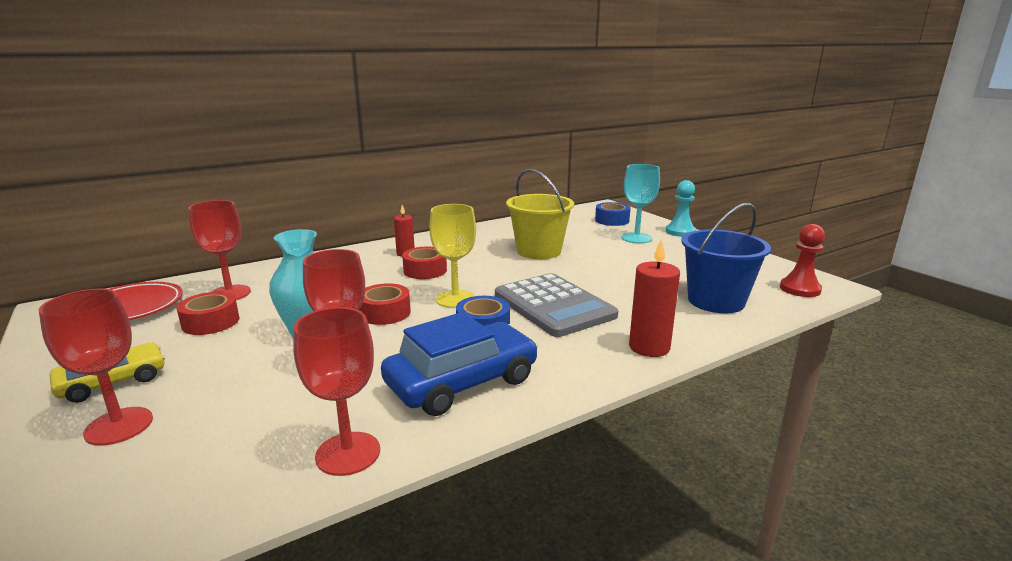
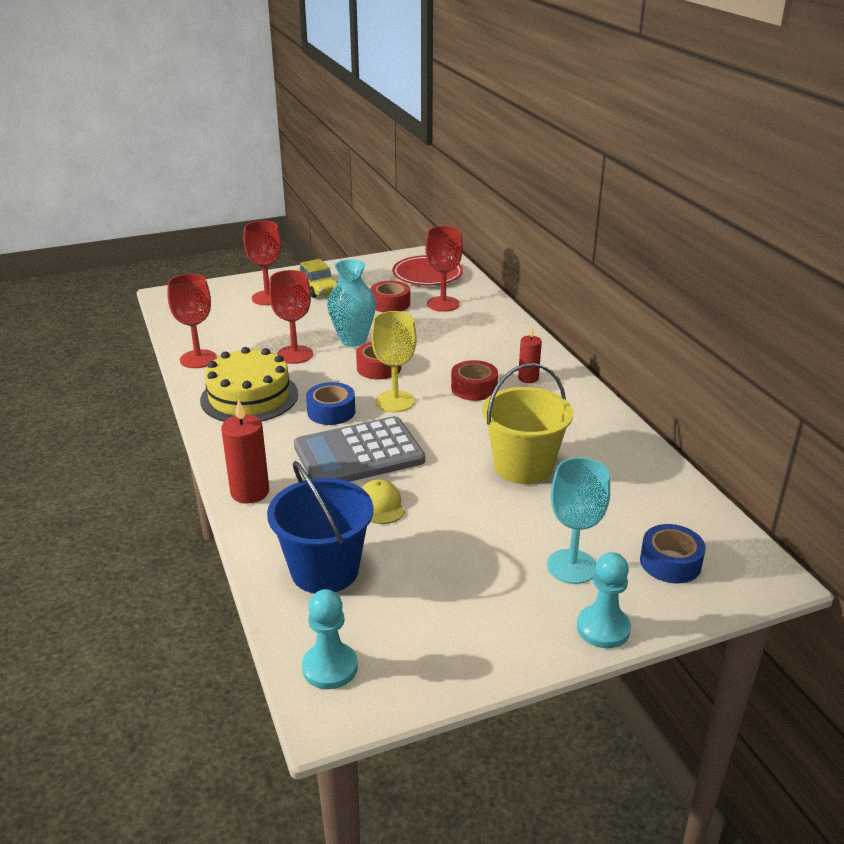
camera: 100 degrees right, 10 degrees up
blue car [381,312,538,416] -> yellow cake [200,347,298,422]
red pawn [780,224,825,297] -> turquoise pawn [302,589,358,689]
none -> yellow cap [361,479,405,524]

